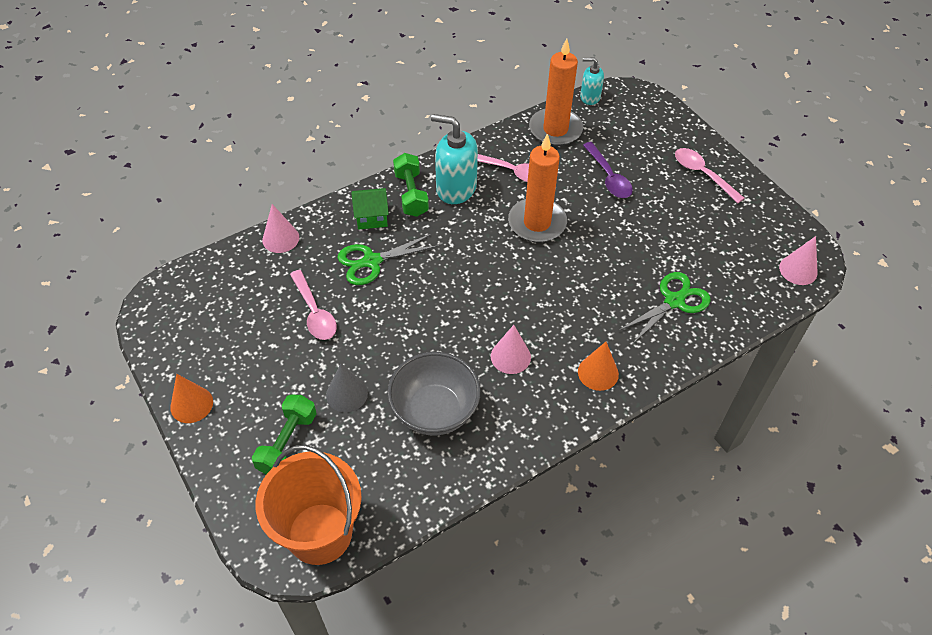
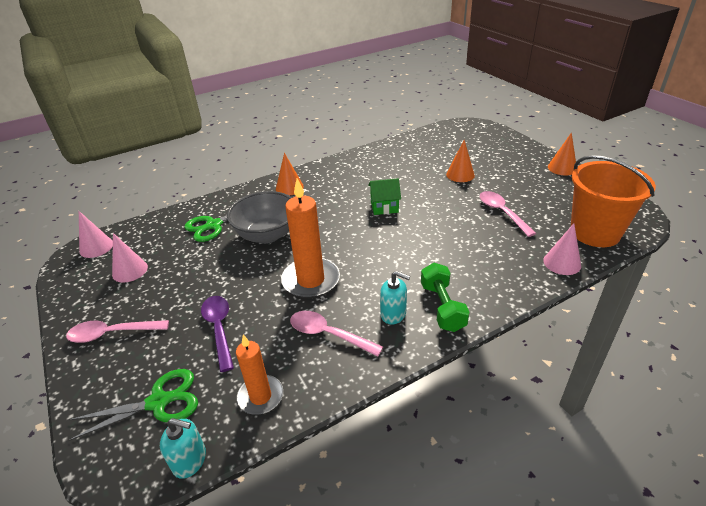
camera: 175 degrees left, 15 degrees down
green dumbbell [252,395,316,474] -> none
orange bucket [256,445,362,565] -> orange bucket moved to [571,155,656,247]
grey cone [326,363,368,412] -> orange cone [446,140,475,182]
green scissors [338,234,439,285] -> green scissors moved to [68,369,198,441]
green house [351,188,389,230] -> green house moved to [368,178,401,215]
grey bowl [387,352,481,436] -> grey bowl moved to [227,191,292,244]
turquoise soap dispenser [431,114,478,204] -> turquoise soap dispenser [380,271,410,325], size x0.57
pink cone [491,325,531,374] -> pink cone moved to [112,233,148,283]
orange candle [529,39,583,146] -> orange candle [236,335,283,415], size x0.63
pink spoon [675,148,745,203] -> pink spoon turned 120 degrees clockwise [66,320,169,343]

